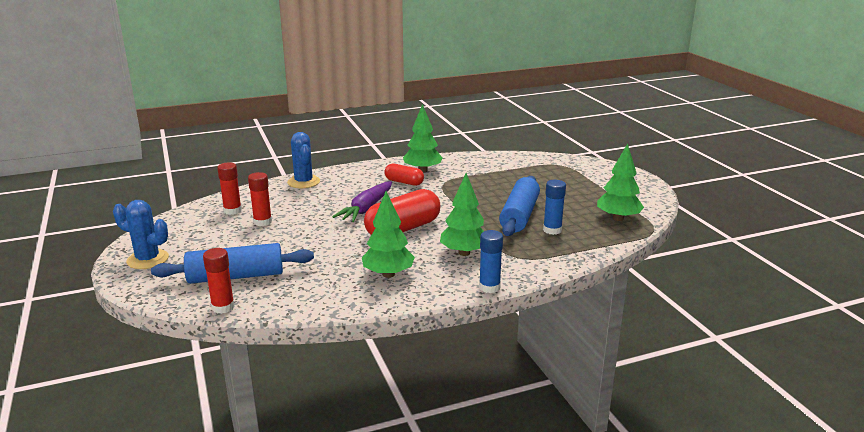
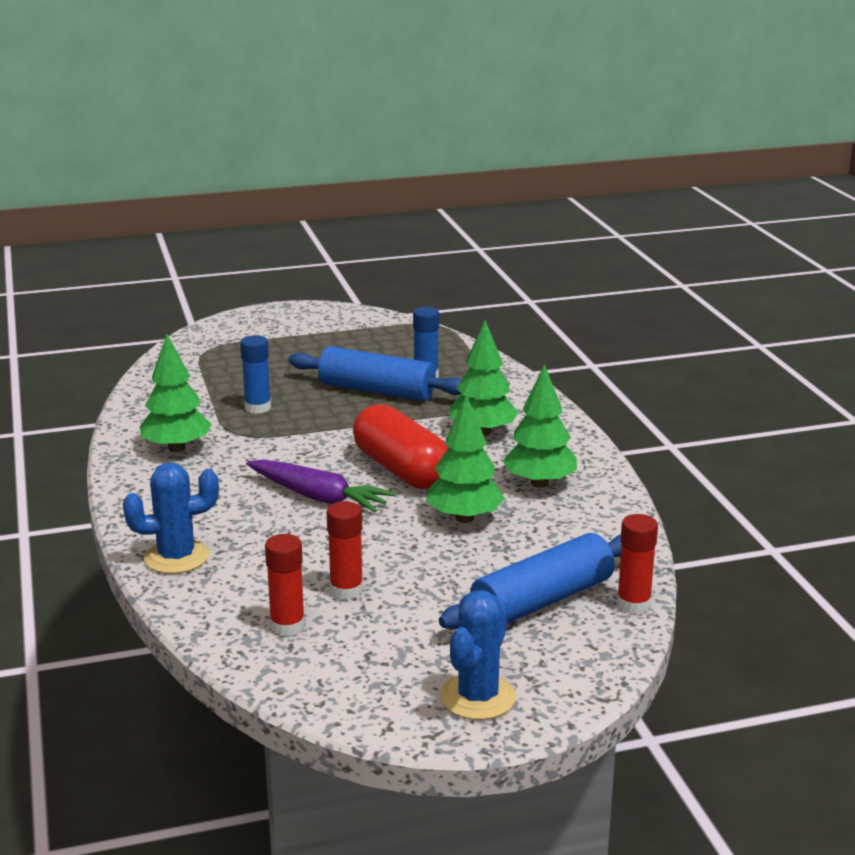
camera: 85 degrees left, 0 degrees up
blue rolling pin [151,243,314,284] -> blue rolling pin turned 60 degrees clockwise [439,533,622,629]
red capsule [384,163,424,186] -> none
blue glue stick [479,230,503,293] -> blue glue stick moved to [240,335,271,414]
green tree [597,144,644,221] -> green tree moved to [426,395,505,523]

